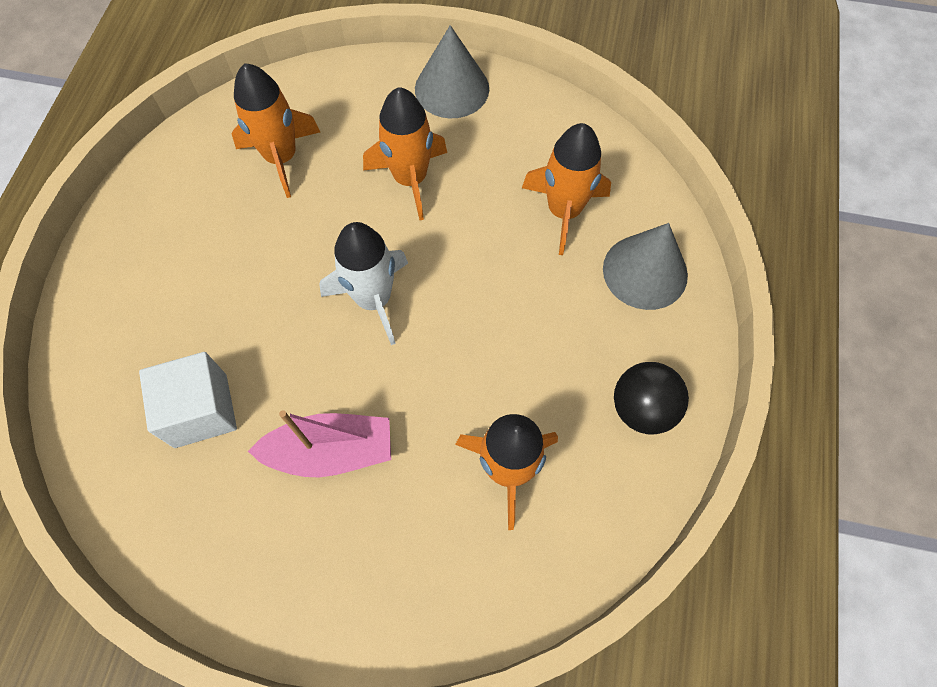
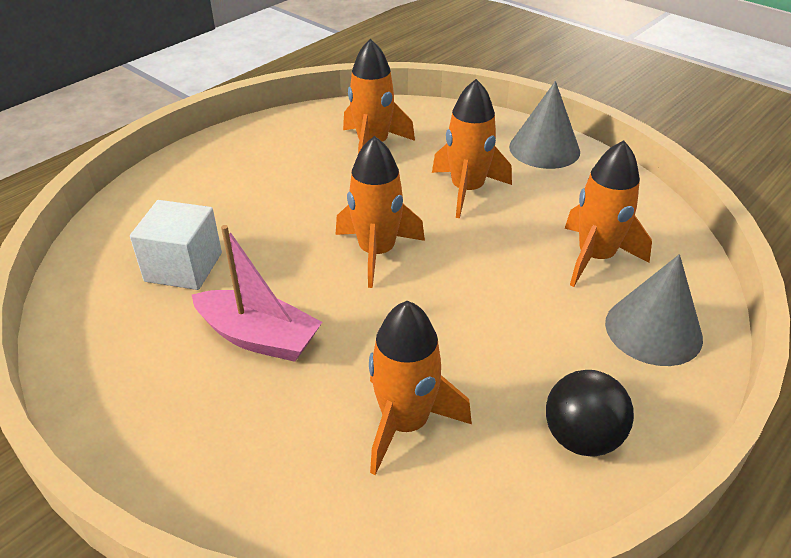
camera: 30 degrees right, 25 degrees down
white rocket [319,222,408,345] -> orange rocket [336,136,425,288]

